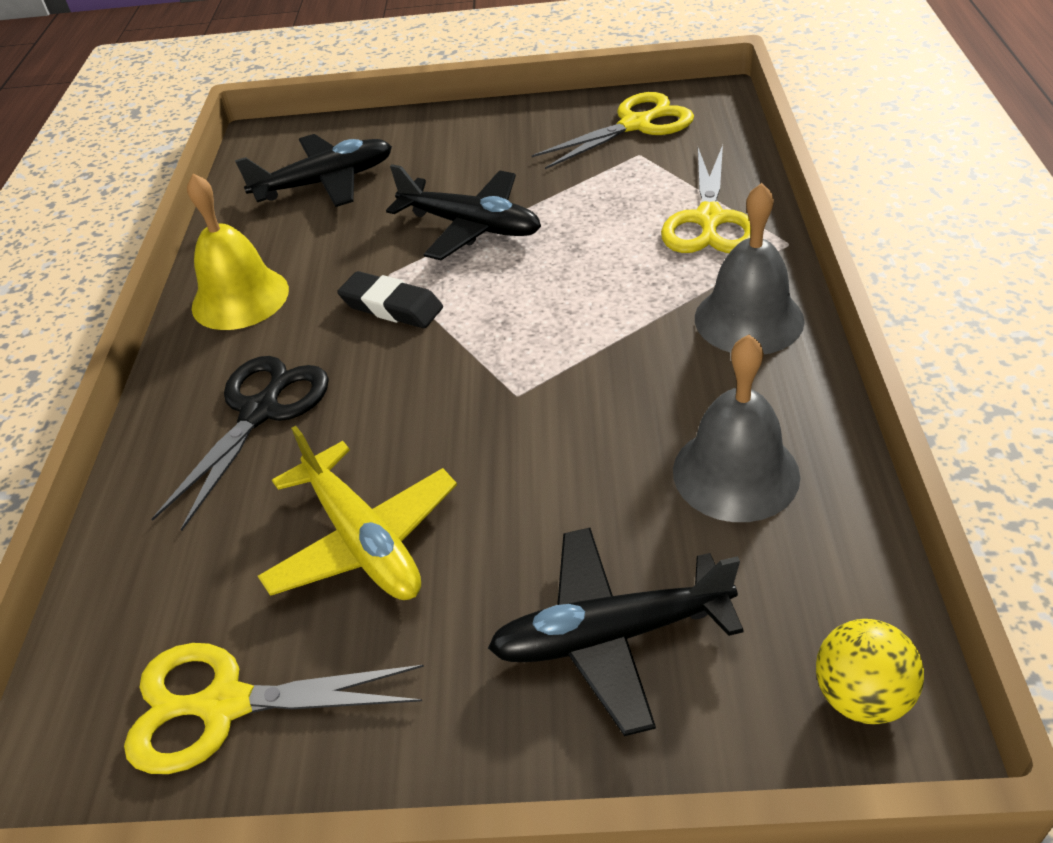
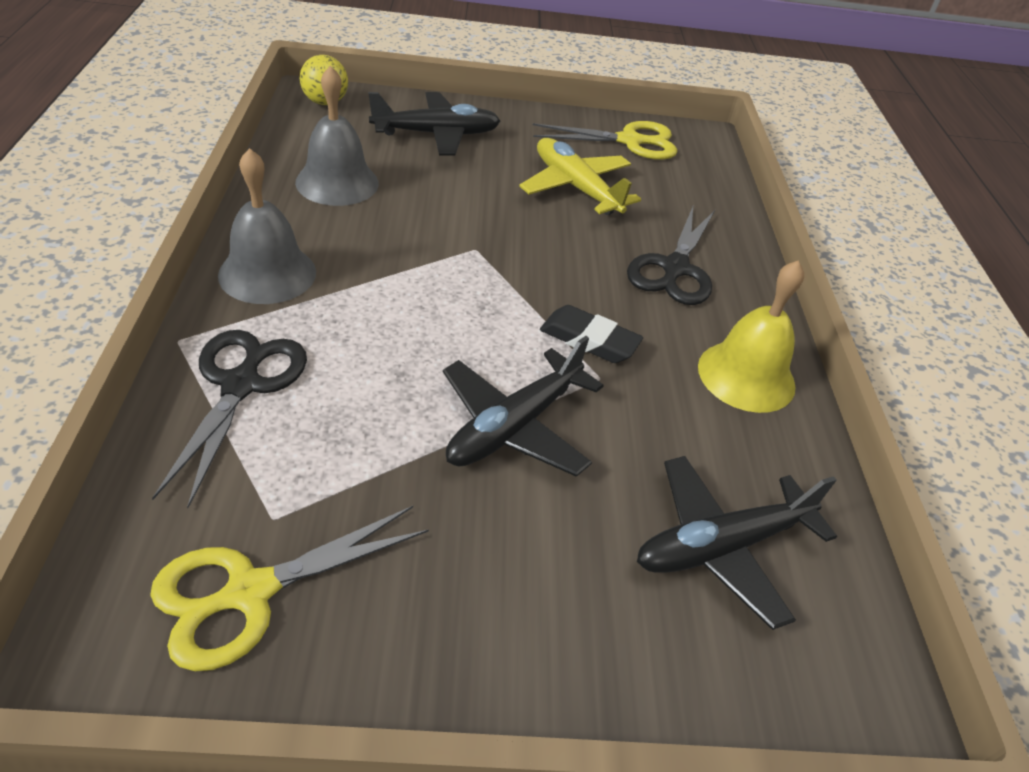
camera: 170 degrees right, 0 degrees up
black plane [386,164,541,260] -> black plane turned 75 degrees counterclockwise [443,336,604,477]
yellow scissors [661,145,751,253] -> black scissors [152,330,307,508]

